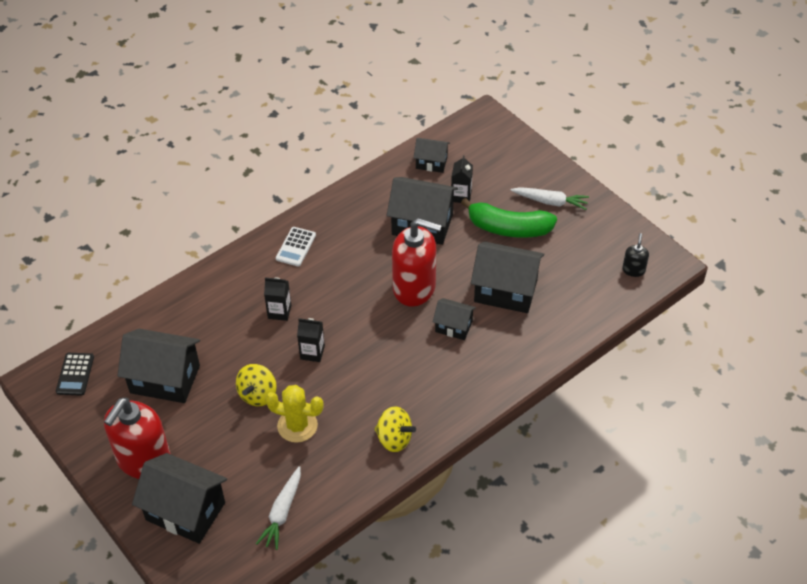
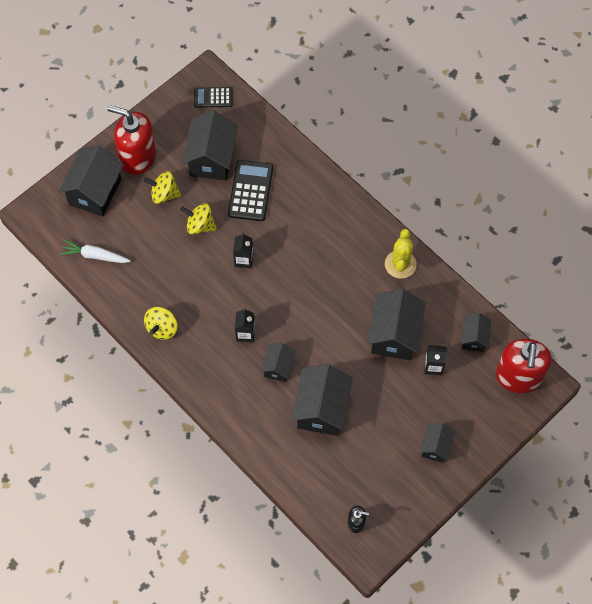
camera: 85 degrees right, 15 degrees up
black carton [264,277,291,321] -> black carton moved to [235,308,255,342]
yellow cactus [265,385,324,443] -> yellow cactus moved to [385,229,417,279]
white calculator [276,227,316,267] -> none
red soap dispenser [392,218,442,307] -> red soap dispenser moved to [496,338,552,393]
green banana [461,198,557,238] -> none
white carrot [510,187,589,210] -> black house [420,423,455,463]
none -> yellow spinning top [144,171,181,204]
none -> black calculator [228,160,273,221]

